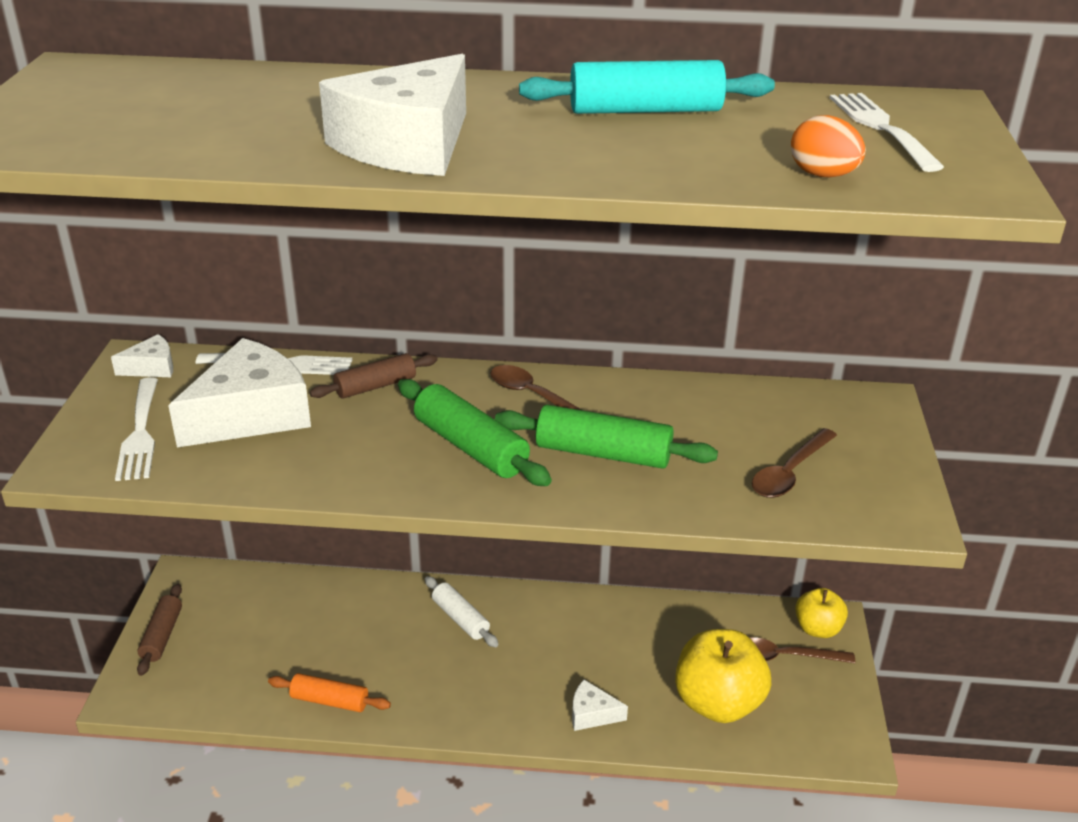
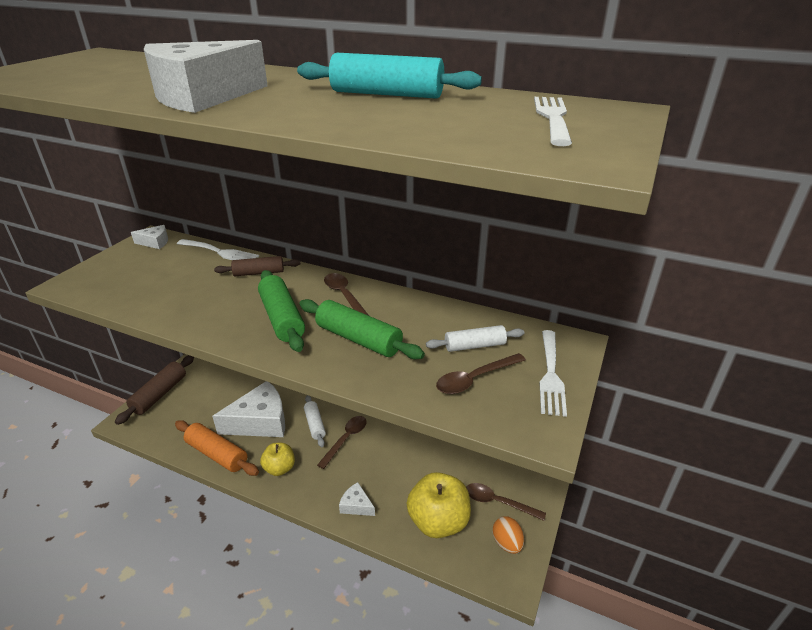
camera: 20 degrees right, 0 degrees up
white fork [115,377,158,481] -> white fork moved to [540,330,567,417]
brown rolling pin [137,584,182,676] -> brown rolling pin [115,355,194,425], size x1.54
white cheese [168,338,311,447] -> white cheese moved to [212,381,285,437]
orange rolling pin [268,673,391,712] -> orange rolling pin [175,420,259,476], size x1.54
orange egg [791,115,866,178] -> orange egg moved to [493,516,524,554]
yellow apple [795,588,848,638] -> yellow apple moved to [260,443,295,476]
none -> brown spoon [317,416,367,469]
none -> white rolling pin [426,325,524,352]

